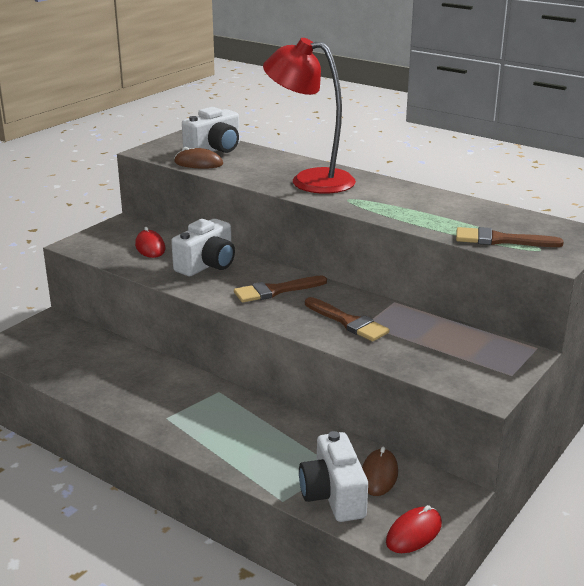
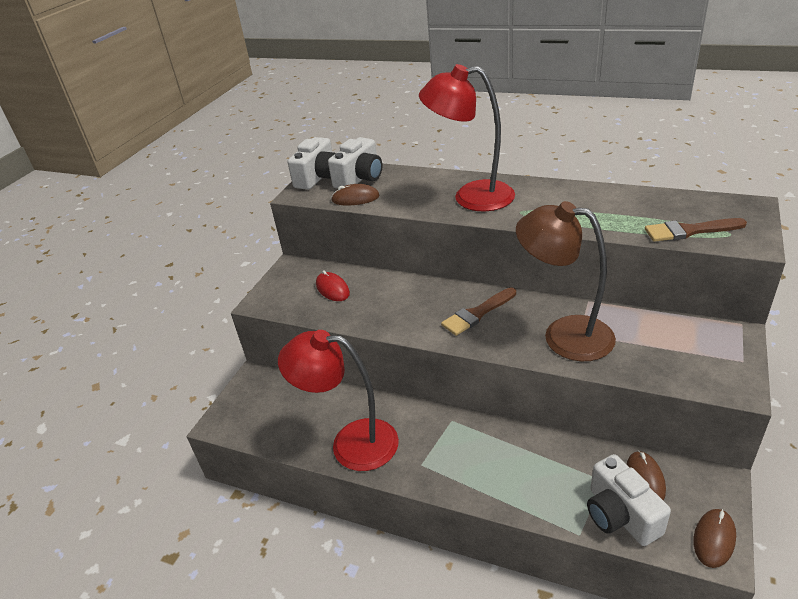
camera: 10 degrees left, 10 degrees up
white camera [171,219,235,276] -> white camera moved to [287,137,336,190]
brown brush [305,297,390,341] -> brown lamp [516,201,616,361]
red mouse [386,505,442,553] -> brown mouse [693,509,736,568]
none -> red lamp [278,330,399,471]

